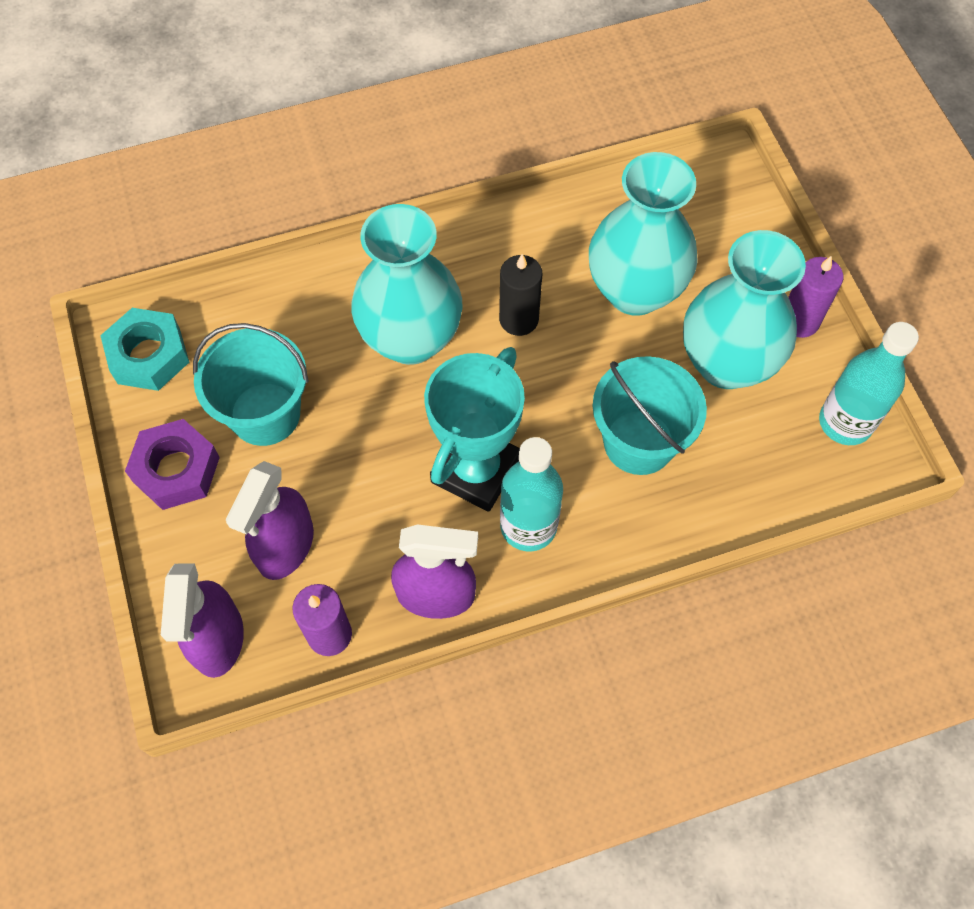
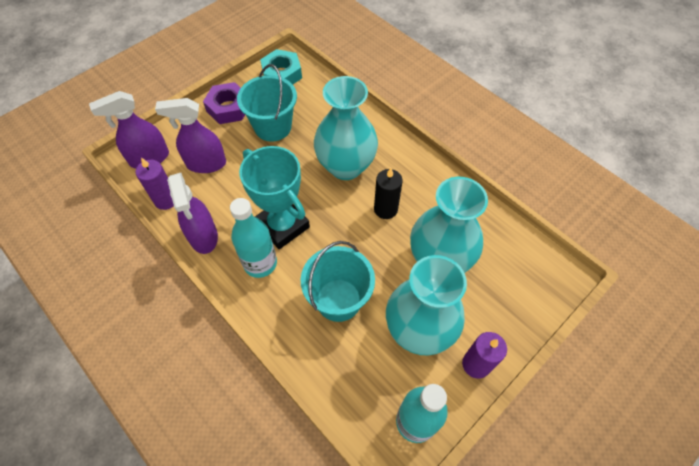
camera: 65 degrees right, 5 degrees down
turquoise trophy [424,347,525,512] -> turquoise trophy turned 45 degrees clockwise [239,146,310,249]

